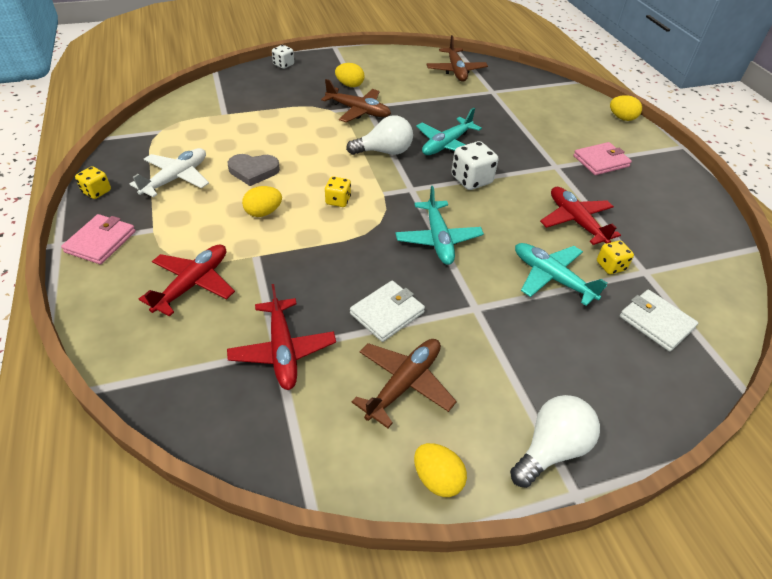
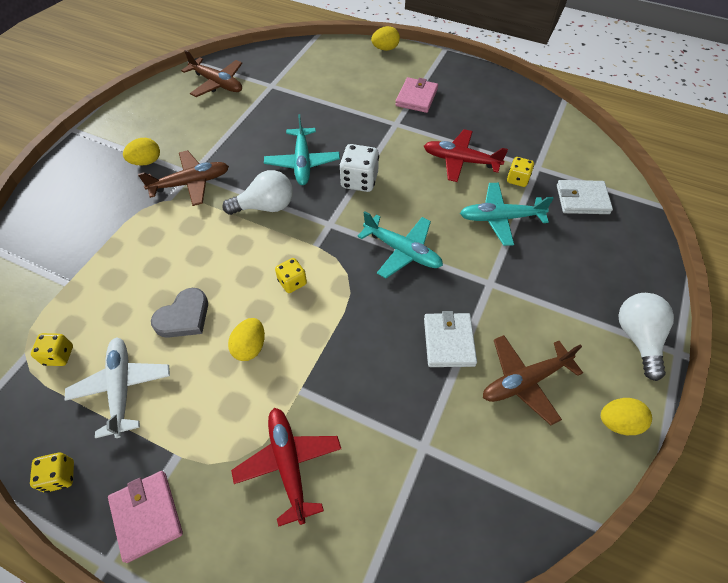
camera: 45 degrees left, 10 degrees up
red plane [227,284,336,390] -> none
white dice [272,45,294,69] -> none
white light bulb [346,115,413,155] -> white light bulb turned 45 degrees clockwise [222,170,293,215]
brown plane [351,339,457,428] -> brown plane turned 105 degrees counterclockwise [483,335,583,425]
none -> yellow dice [31,333,73,366]

